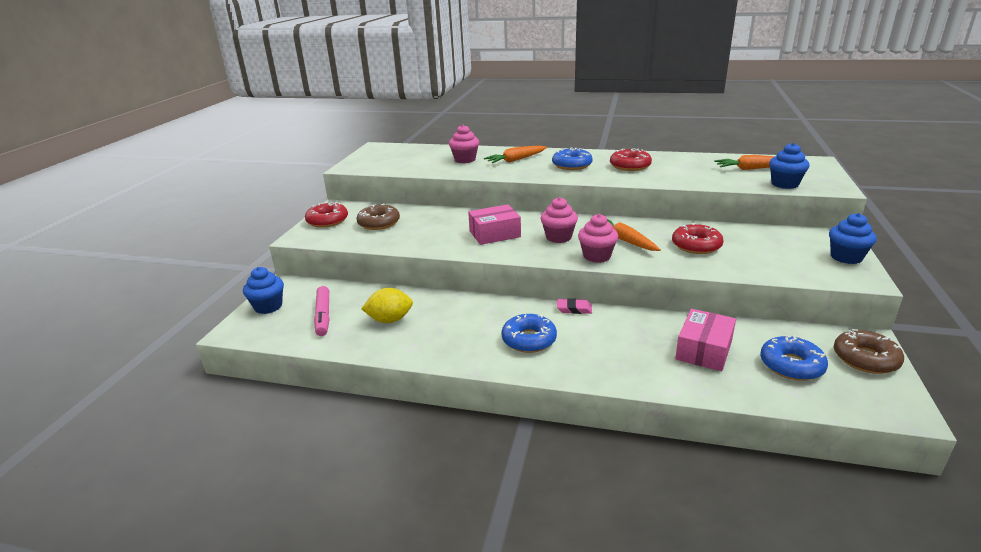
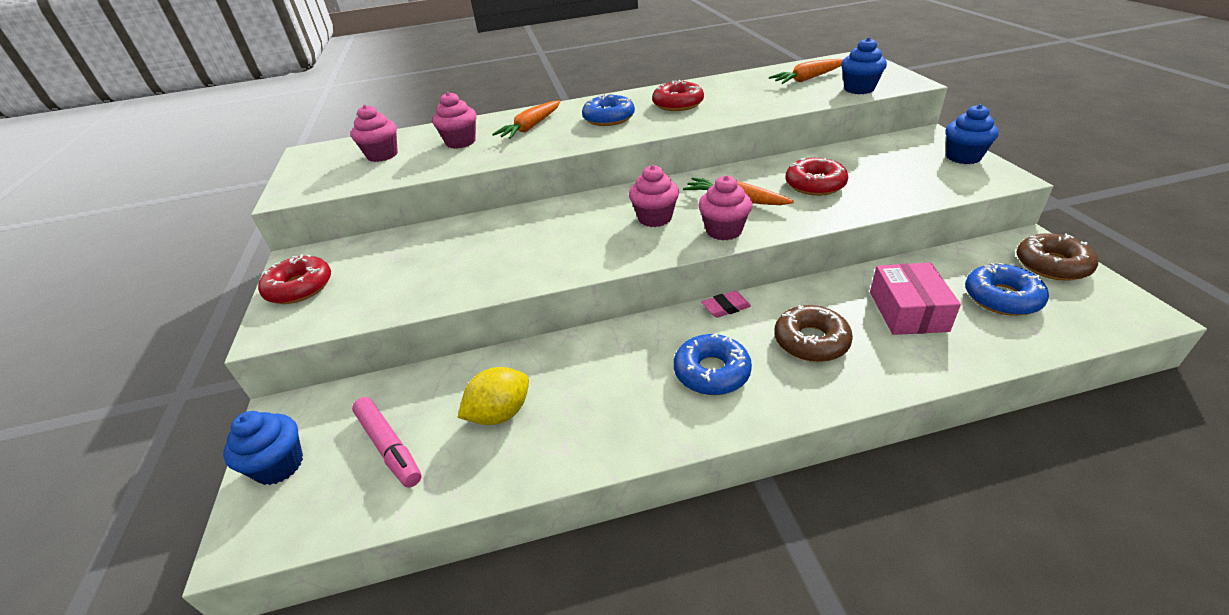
camera: 25 degrees left, 10 degrees up
brown donut [357,204,400,230] -> brown donut moved to [774,305,853,362]
pink box [468,204,521,245] -> none
none -> pink cupcake [351,105,398,162]

